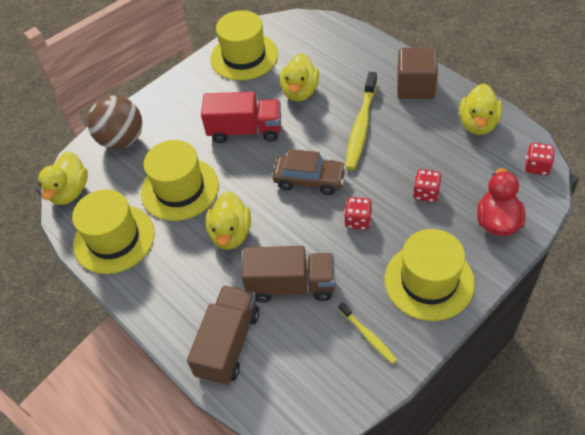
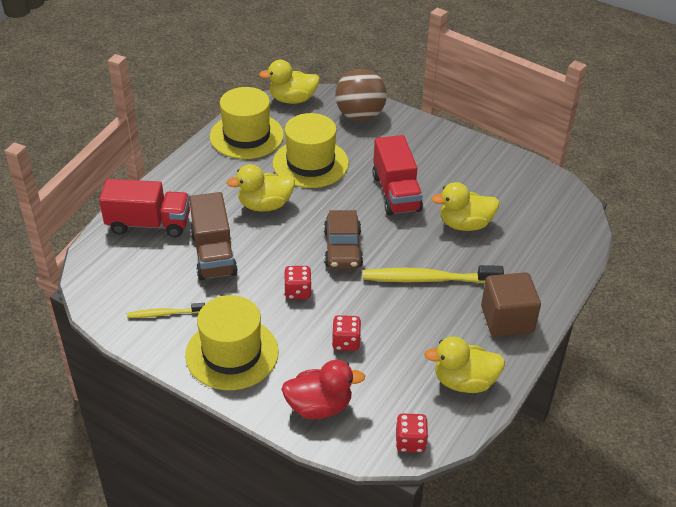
camera: 70 degrees right, 10 degrees down
brown truck [187,286,259,385] -> red truck [99,179,190,237]
yellow hat [210,10,278,80] -> none
yellow toothbrush [338,302,397,364] -> yellow toothbrush turned 45 degrees clockwise [127,303,205,318]

